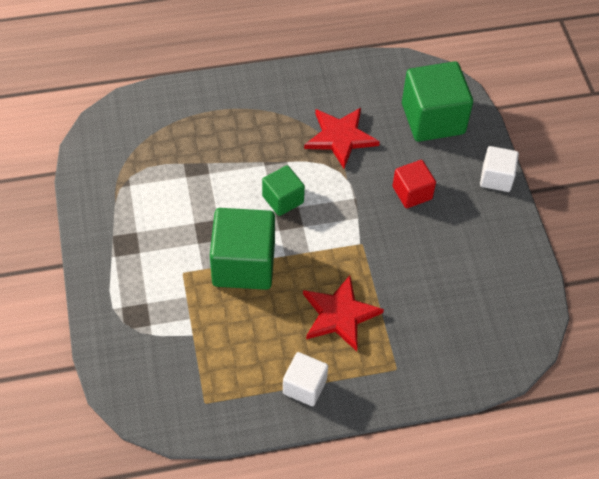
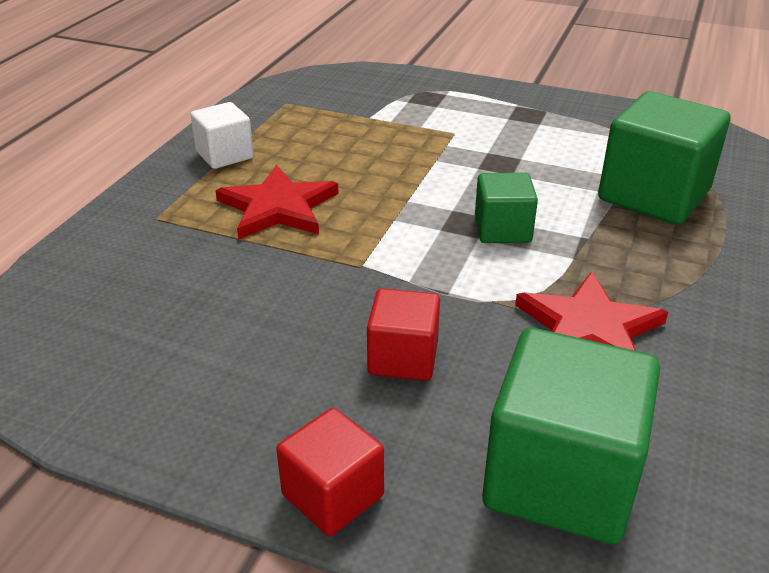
camera: 125 degrees right, 20 degrees down
green cube [210,208,275,290] -> green cube moved to [598,91,730,225]
white cube [480,146,519,192] -> red cube [276,408,384,536]

